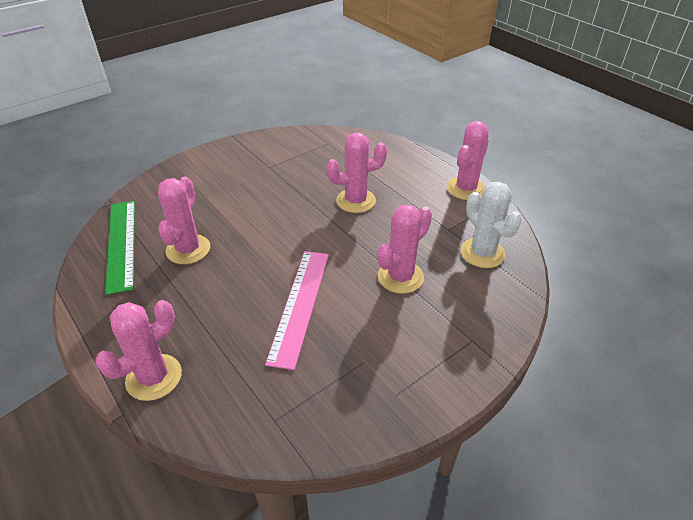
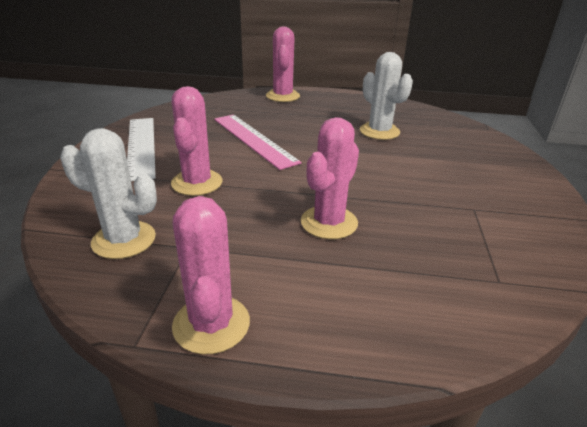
camera: 135 degrees right, 10 degrees down
green ruler [105,201,135,295] -> none
pink cactus [158,177,210,264] -> white cactus [360,52,413,140]
none -> white ruler [127,118,156,181]

